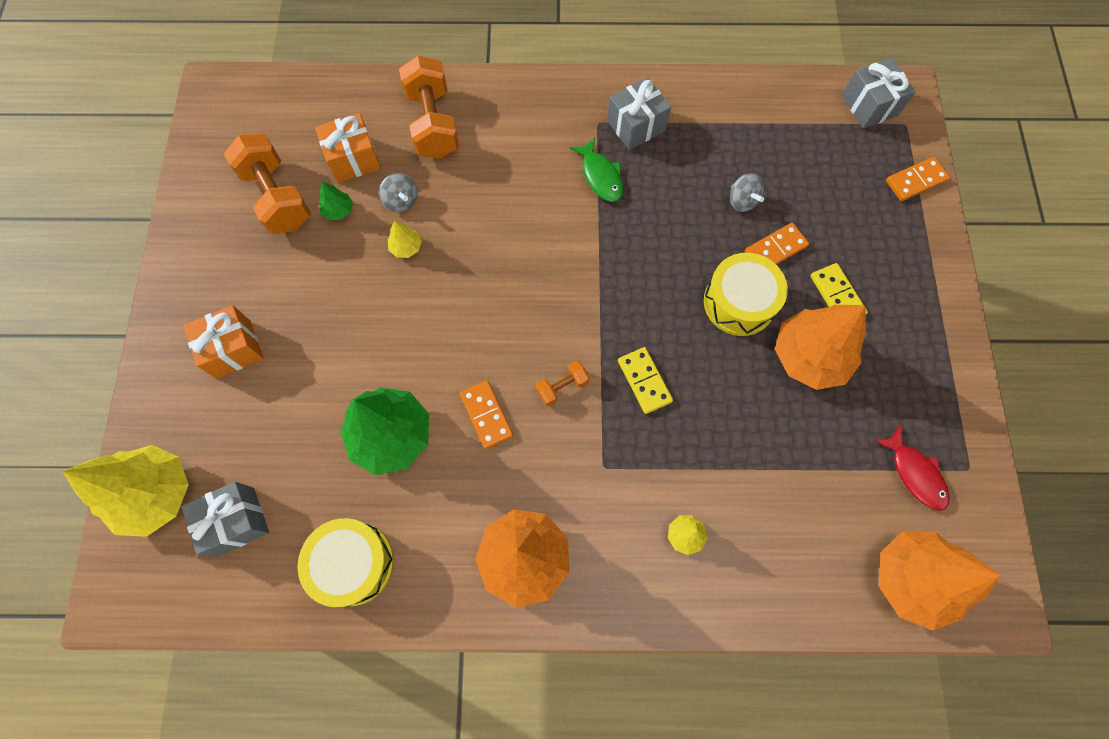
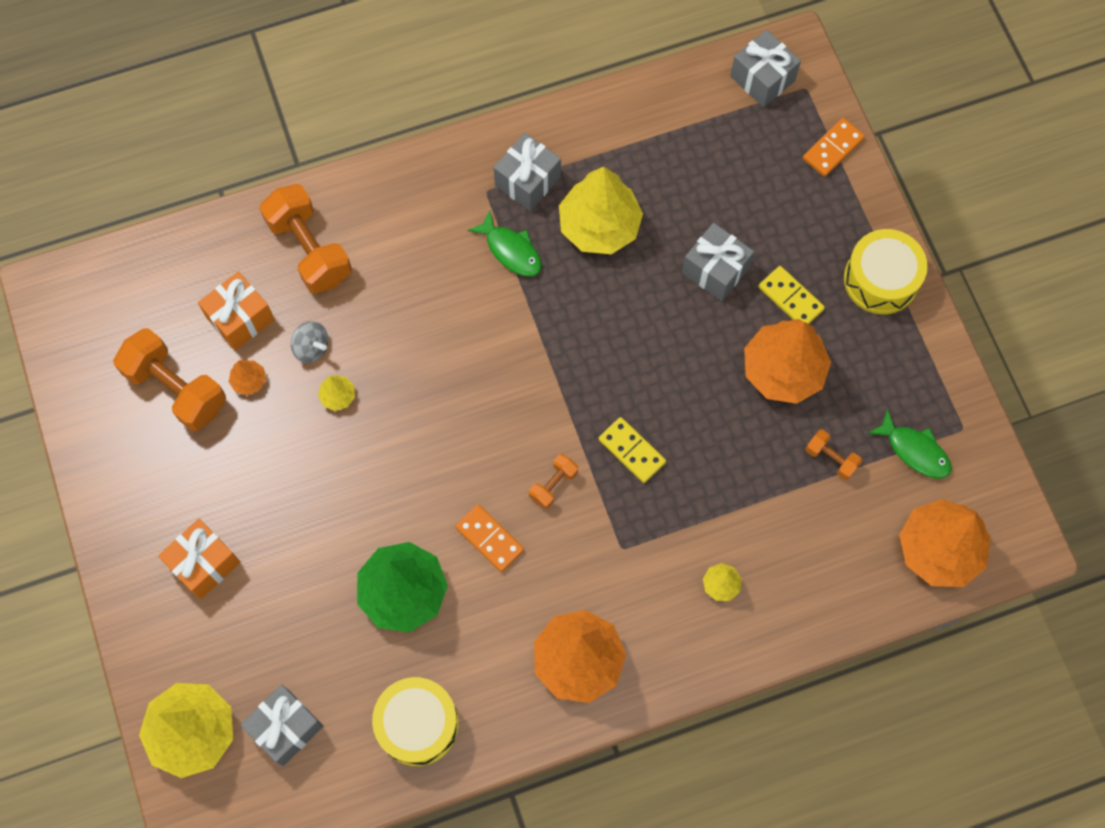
camera: 20 degrees left, 0 degrees up
green tree [319,182,353,220] -> orange tree [229,360,266,396]
yellow drum [704,253,788,336] -> yellow drum moved to [844,229,928,314]
grey spinning top [730,173,764,212] -> none
orange domino [745,223,809,265] -> grey gift [682,223,754,301]
red fish [874,425,950,511] -> green fish [867,409,952,479]
none -> yellow tree [559,167,643,254]
none -> orange dumbbell [806,430,862,480]

